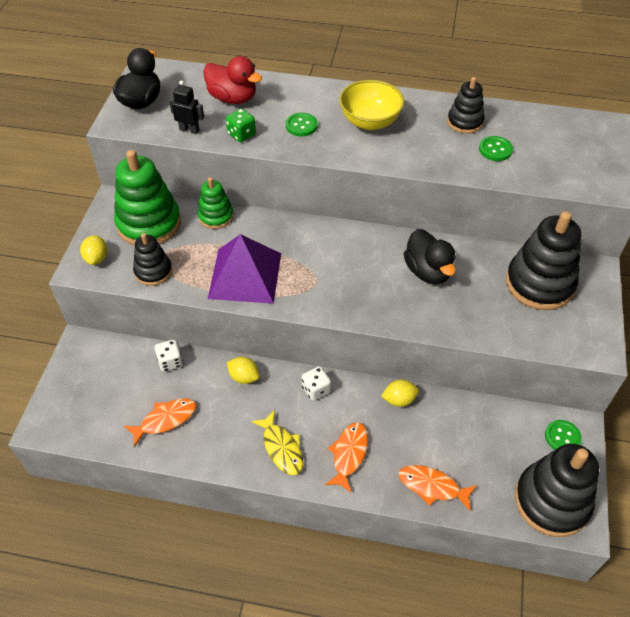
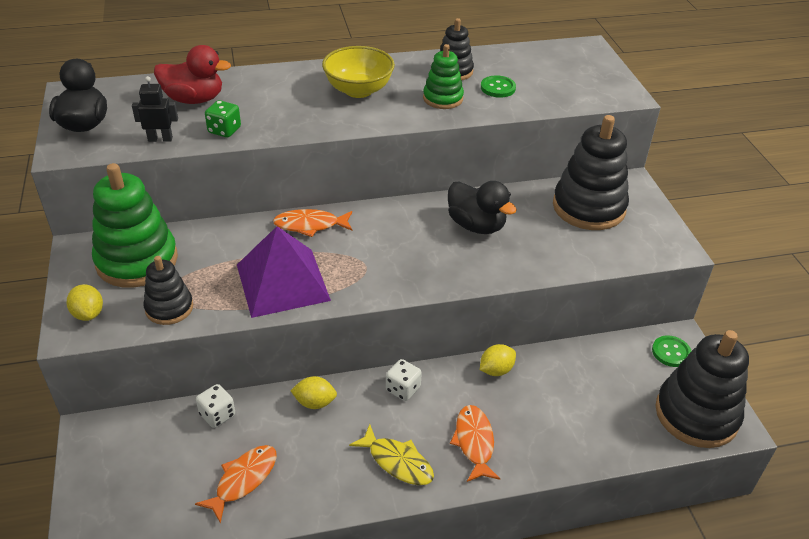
camera: 25 degrees left, 10 degrees down
green stacking toy [197,177,234,229] -> green stacking toy moved to [423,44,464,109]
green button [286,113,318,136] -> none
orange fish [399,465,477,511] -> orange fish moved to [273,209,353,237]

